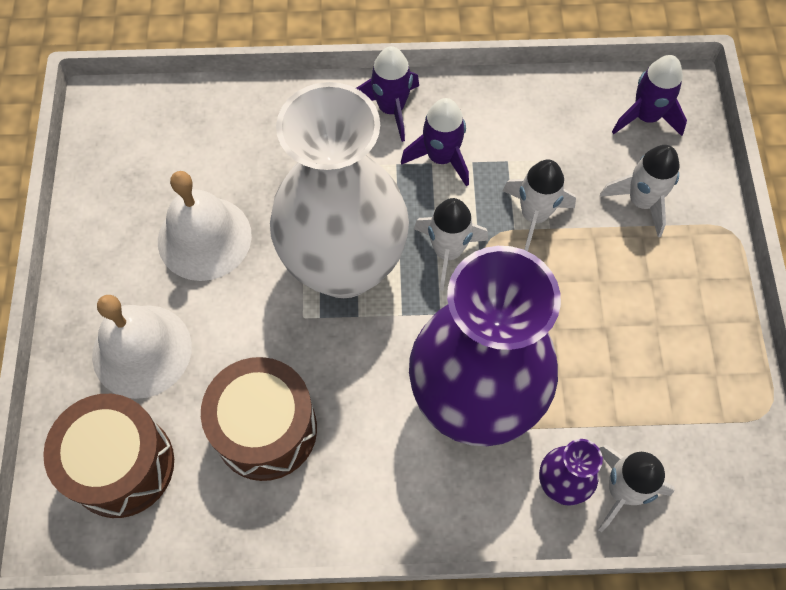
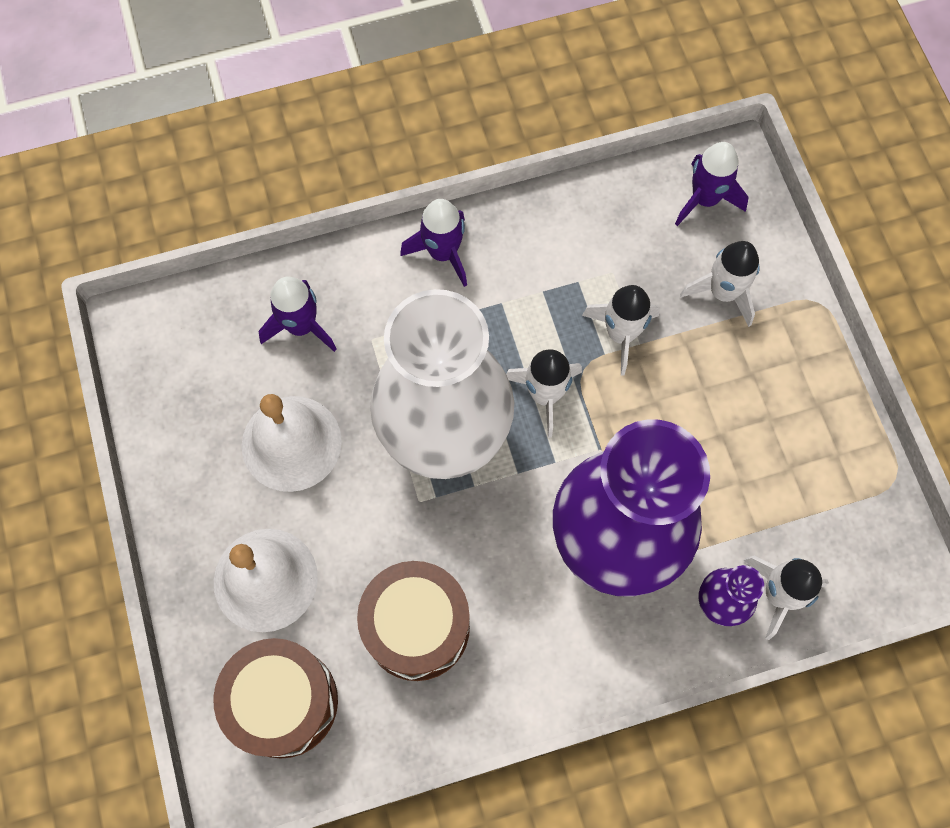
camera: 15 degrees left, 5 degrees up
purple rocket [401,98,469,186] -> purple rocket moved to [258,277,337,352]

